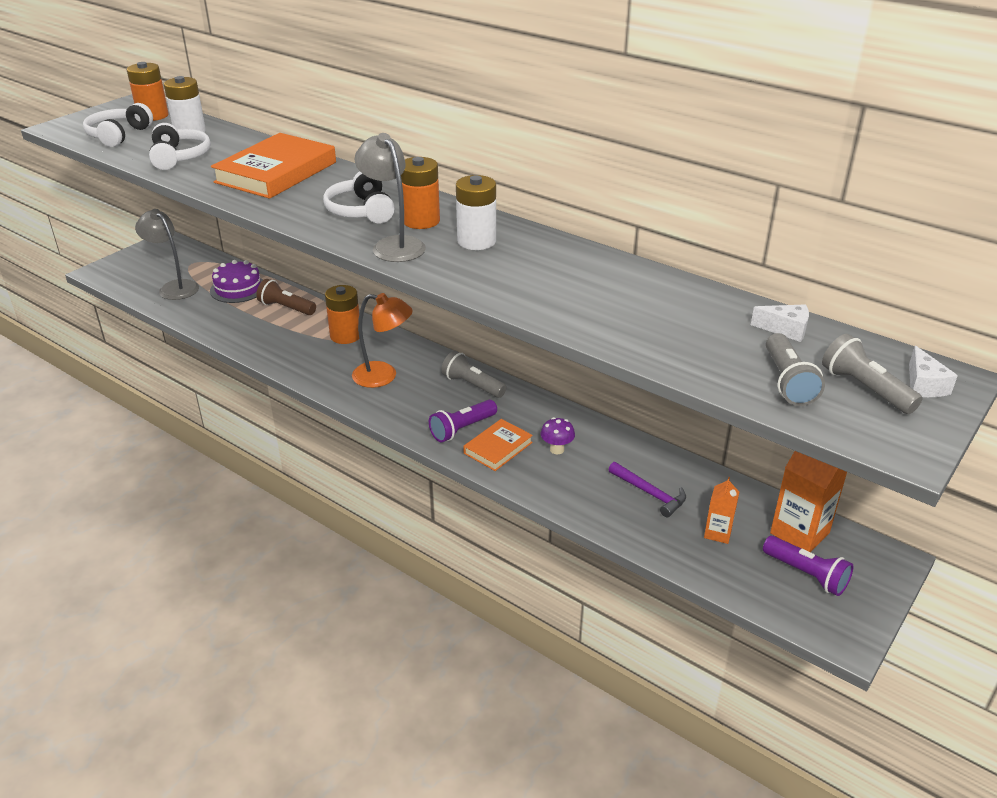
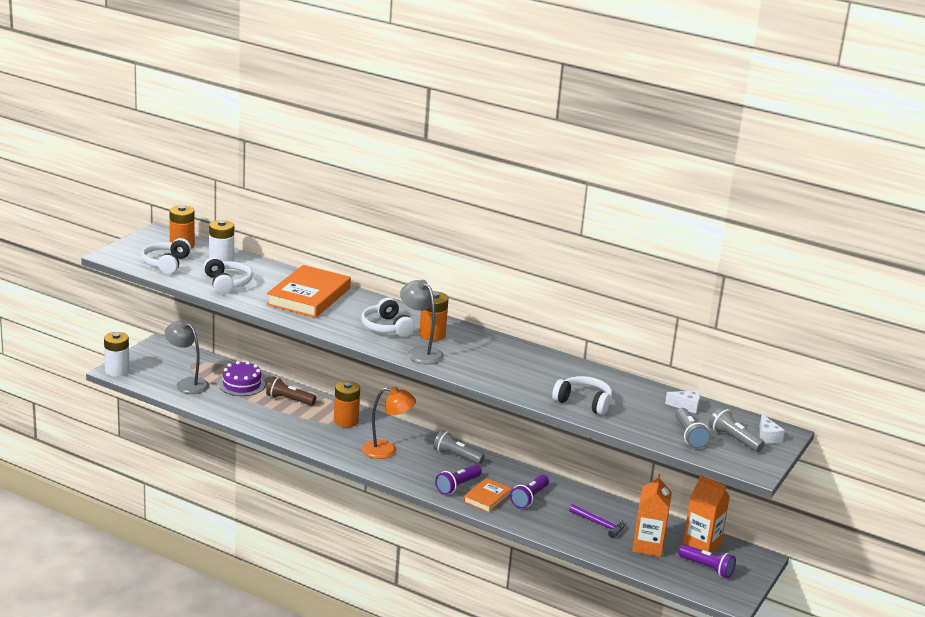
camera: 10 degrees left, 10 degrees down
white battery [456,175,496,250] -> white battery moved to [104,332,130,377]
purple mushroom [541,417,575,454] -> purple flashlight [510,475,549,509]
orange carton [704,477,739,544] -> orange carton [632,474,672,557], size x1.77
none -> white headphones [552,376,612,415]

